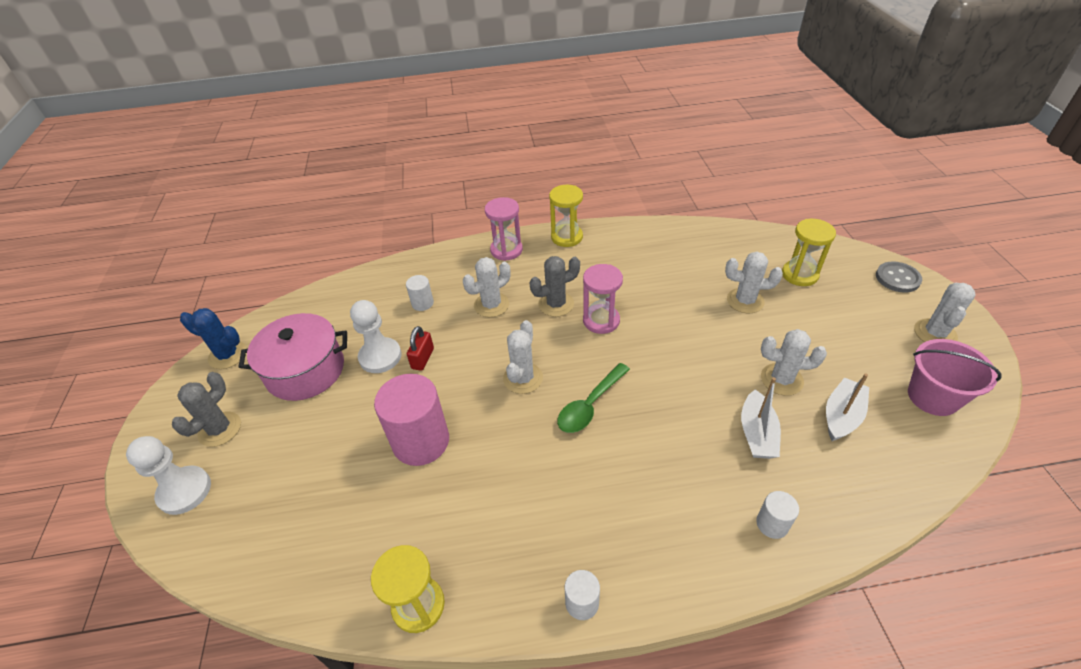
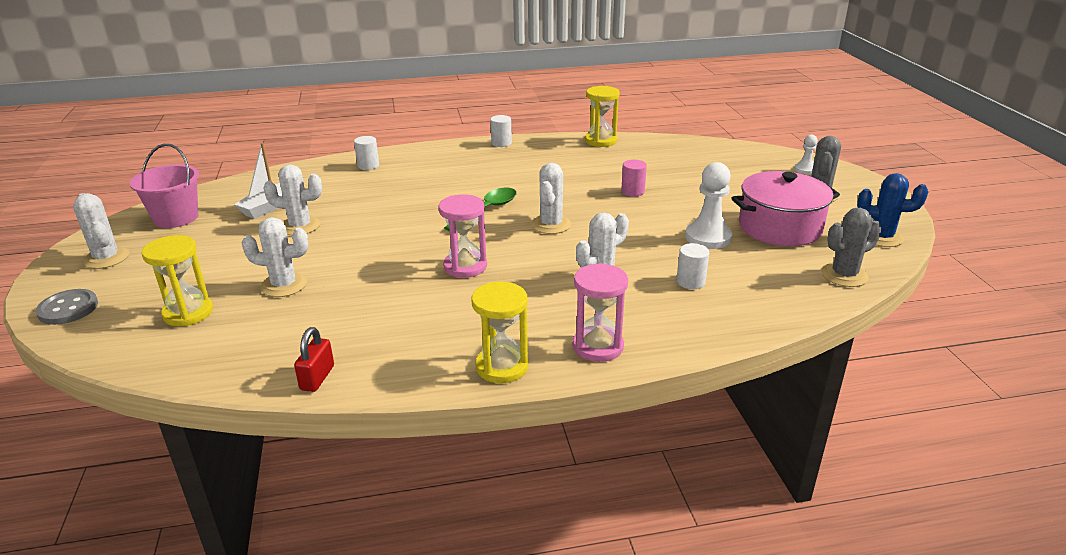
camera: 175 degrees right, 15 degrees down
white pawn [126,436,211,515] -> white pawn [794,135,818,174], size x0.54
pink cylinder [374,374,449,466] -> pink cylinder [621,160,647,197], size x0.48
red padlock [407,326,434,371] -> red padlock moved to [294,327,334,392]
grey cactus [530,256,580,317] -> grey cactus moved to [821,208,882,287]
white boat [741,377,781,459] -> none
white cactus [914,283,976,342] -> white cactus turned 60 degrees counterclockwise [73,193,130,269]

